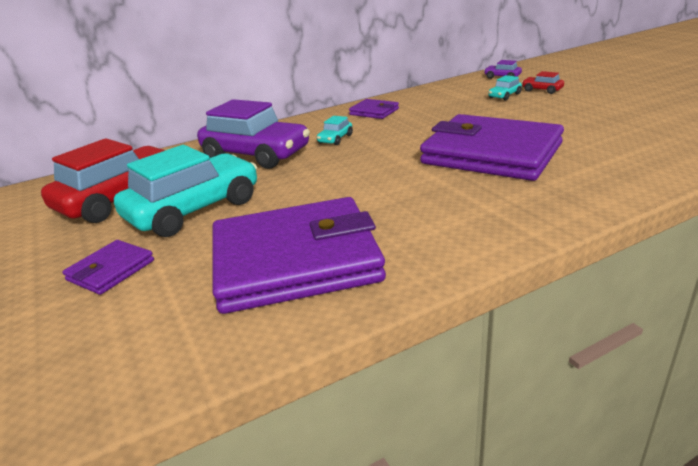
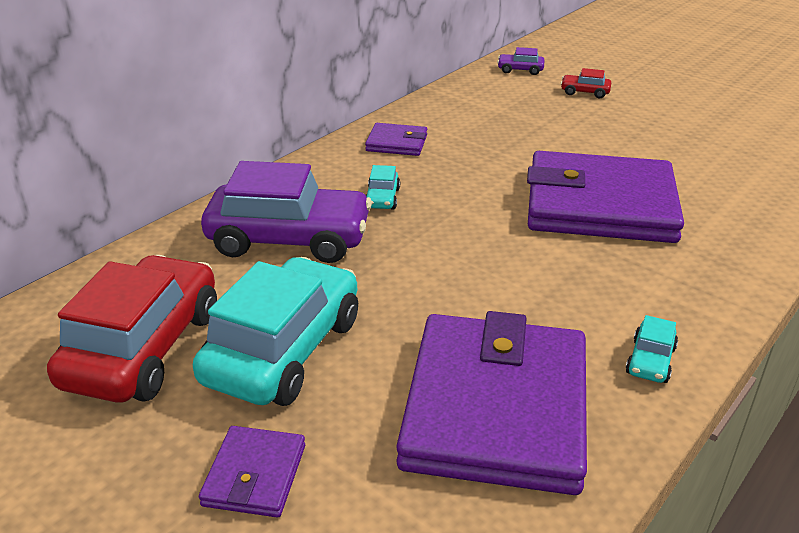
camera: 25 degrees left, 5 degrees up
purple wallet [213,197,386,314] -> purple wallet turned 45 degrees counterclockwise [396,311,587,495]
turquoise car [488,75,522,101] -> turquoise car moved to [626,315,678,383]

